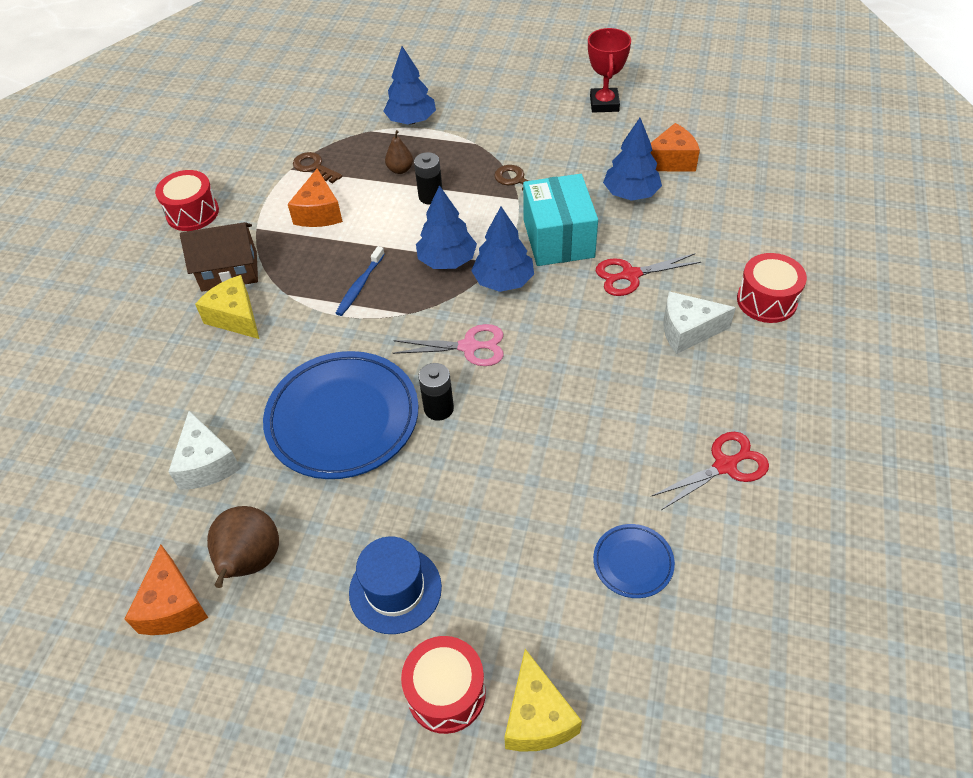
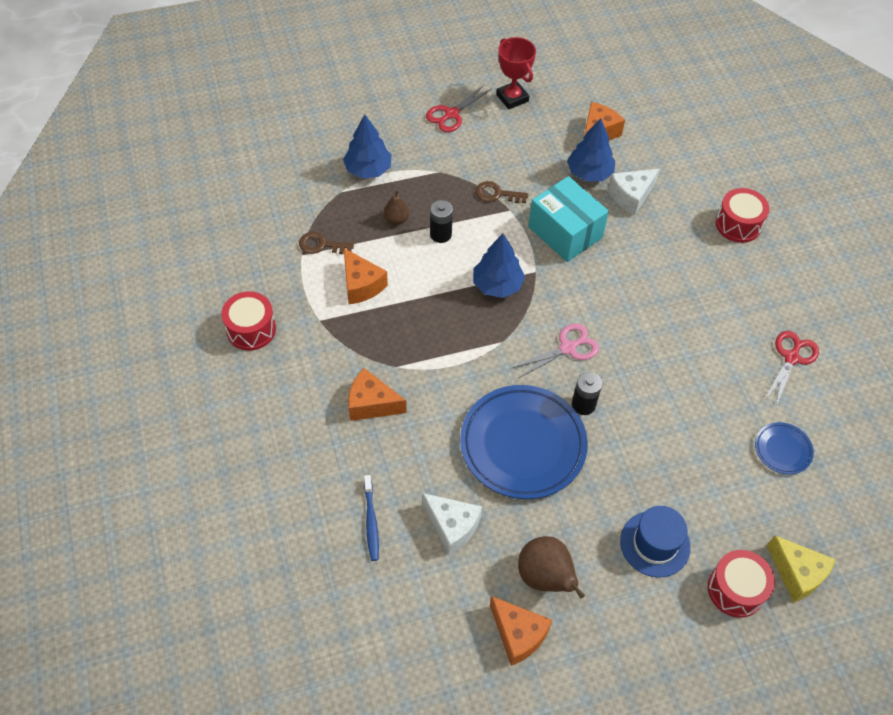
camera: 35 degrees left, 5 degrees up
brown house [180,222,258,291] -> none
yellow cheese [195,275,259,339] -> orange cheese [348,368,407,421]
blue toothbrush [336,246,385,316] -> blue toothbrush moved to [364,475,379,561]
blue tree [471,206,534,292] -> none
red scissors [596,253,701,296] -> red scissors moved to [426,84,492,132]
white cheese [664,291,736,354] -> white cheese moved to [608,169,660,216]

